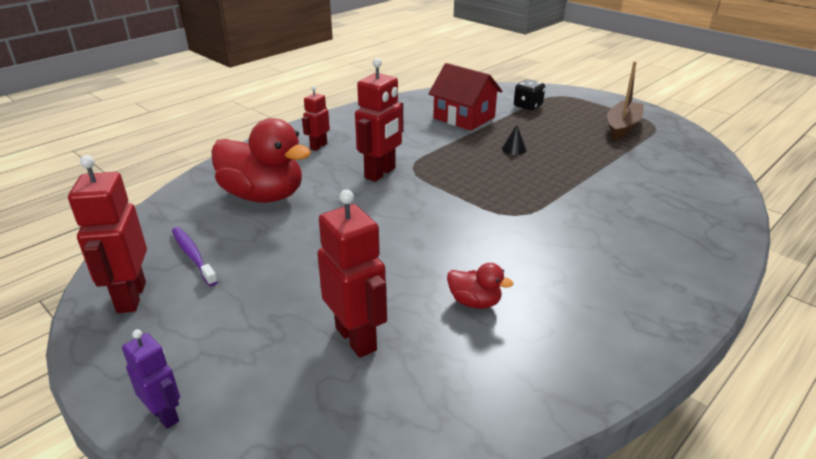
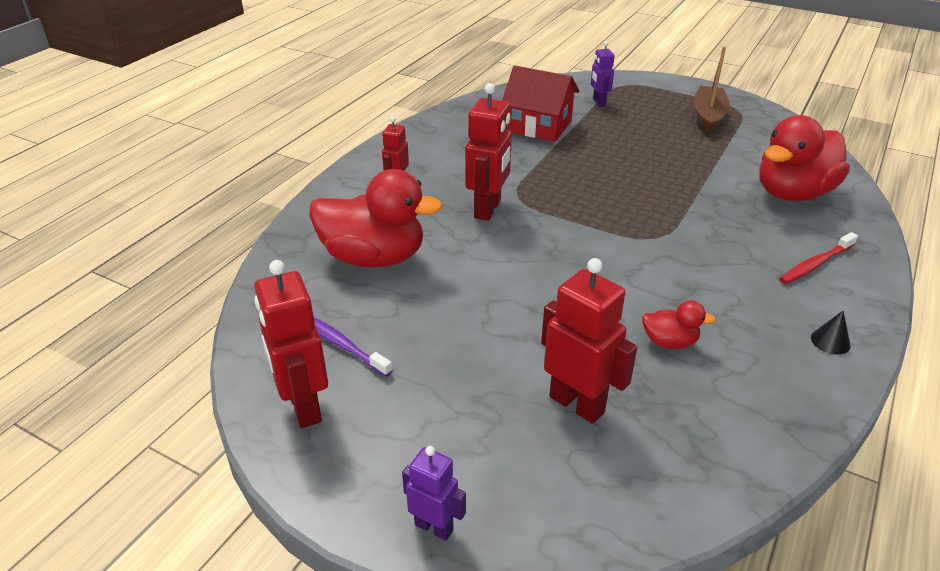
camera: 15 degrees left, 5 degrees up
black cone [502,125,526,155] -> black cone moved to [811,311,851,355]
black dice [514,79,545,110] -> purple robot [591,41,614,107]
none -> red duck [759,115,850,201]
none -> red toothbrush [779,232,858,284]

